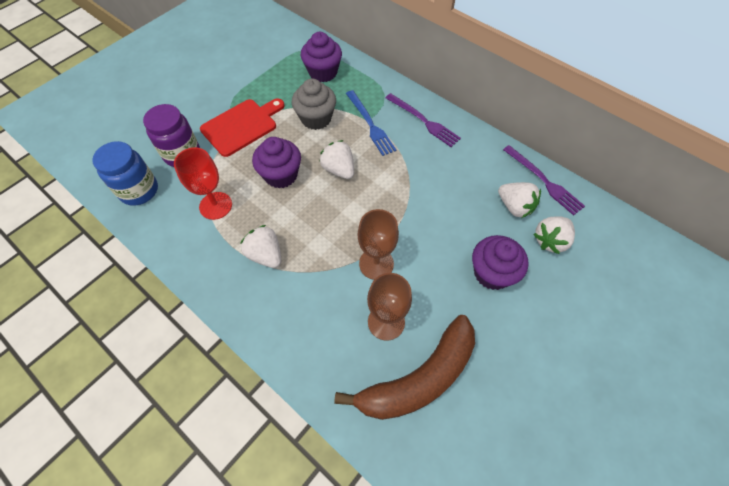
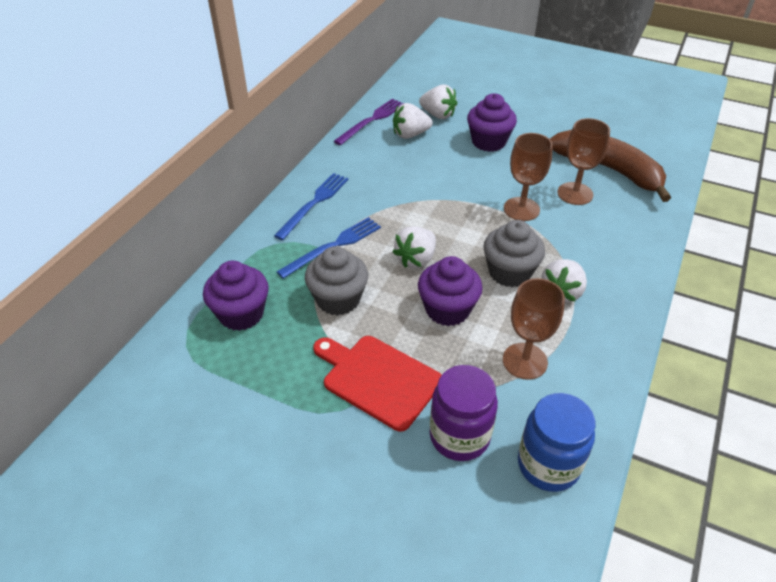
camera: 105 degrees left, 15 degrees down
red goblet [174,147,232,220] -> brown goblet [503,278,565,380]
purple fork [385,93,461,147] -> blue fork [274,173,349,240]
white strawberry [498,182,541,218] -> white strawberry turned 135 degrees counterclockwise [393,103,433,139]
none -> grey cupcake [483,220,545,287]

